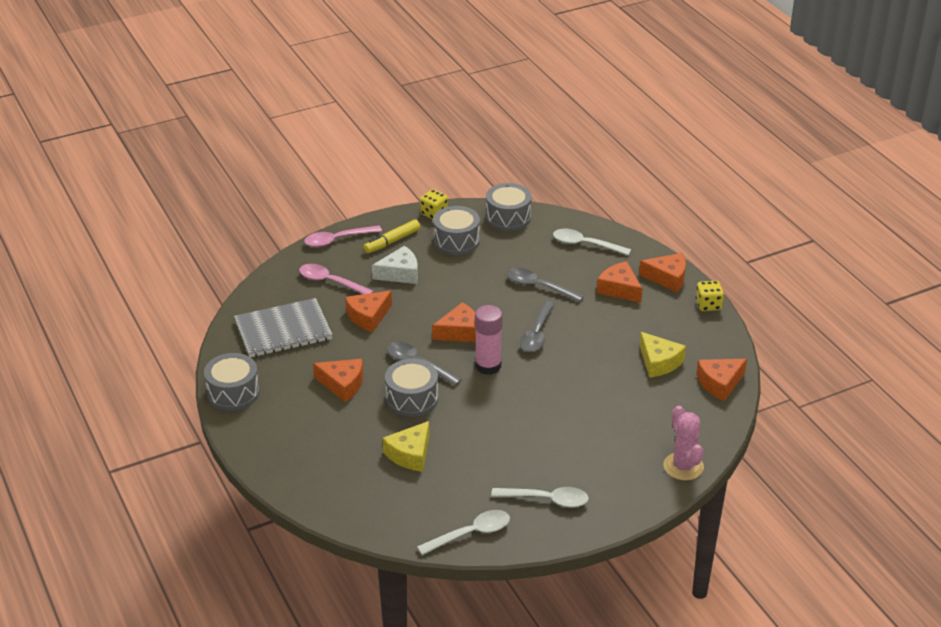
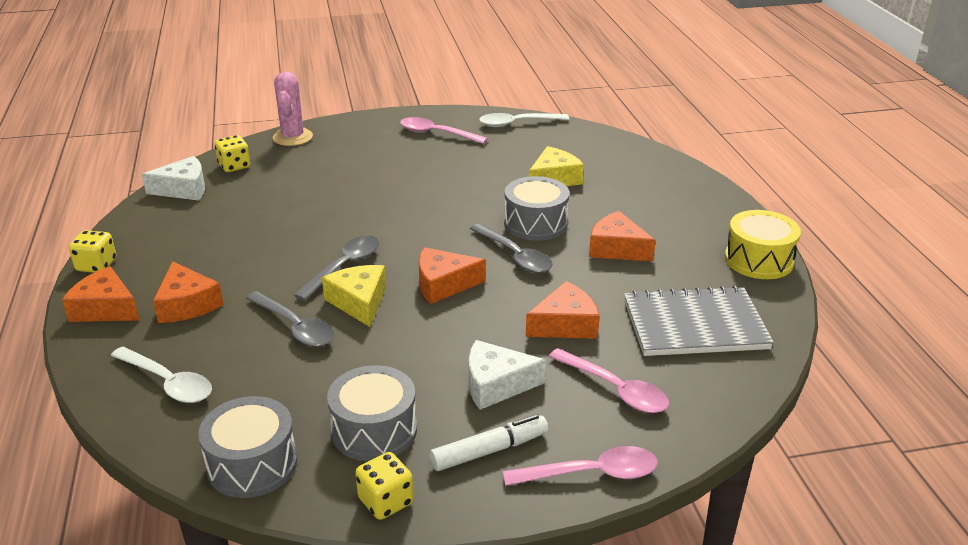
camera: 165 degrees left, 5 degrees down
grey drum [204,353,260,410] -> yellow drum [725,210,801,279]
yellow marker [363,219,421,253] -> white marker [430,414,548,471]
pink glue stick [475,305,503,375] -> none
white spoon [491,487,589,508] -> pink spoon [400,117,488,144]
yellow cheese [639,332,686,378] -> yellow cheese moved to [322,265,386,327]
orange cheese [696,359,747,401] -> white cheese [142,156,205,200]
none -> yellow dice [215,135,250,172]

